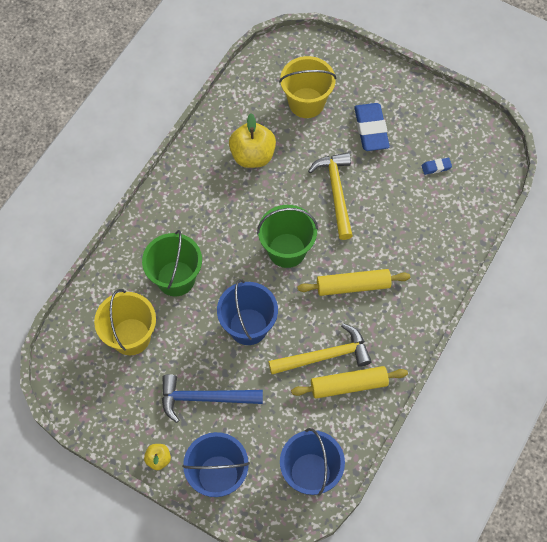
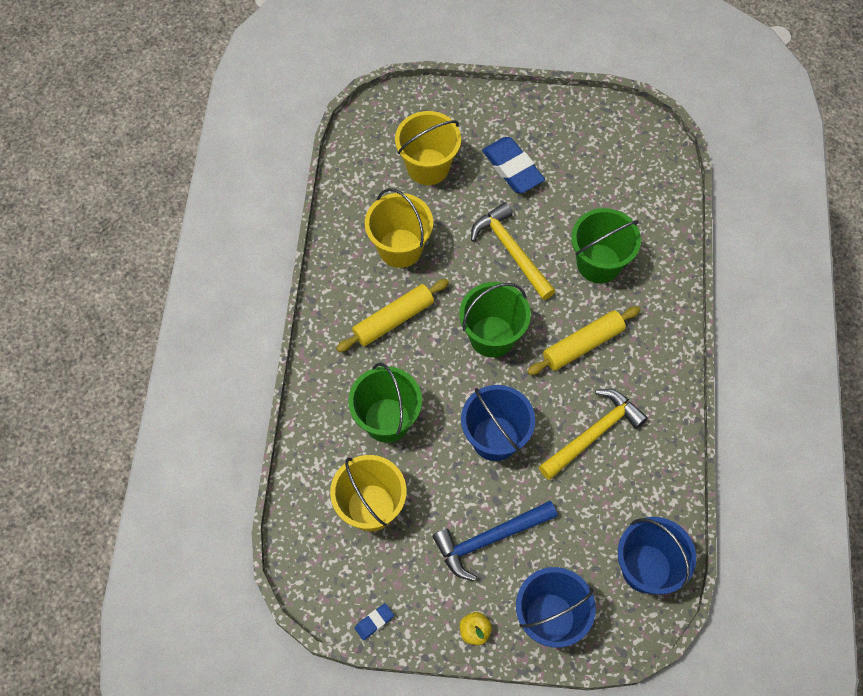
camera: 25 degrees left, 0 degrees up
yellow apple [229,113,276,168] -> yellow bucket [365,188,433,268]
yellow rolling pin [291,366,408,399] -> yellow rolling pin moved to [336,279,449,352]
blue eraser [422,158,452,175] -> blue eraser moved to [355,603,394,640]
none -> green bucket [572,208,641,283]

